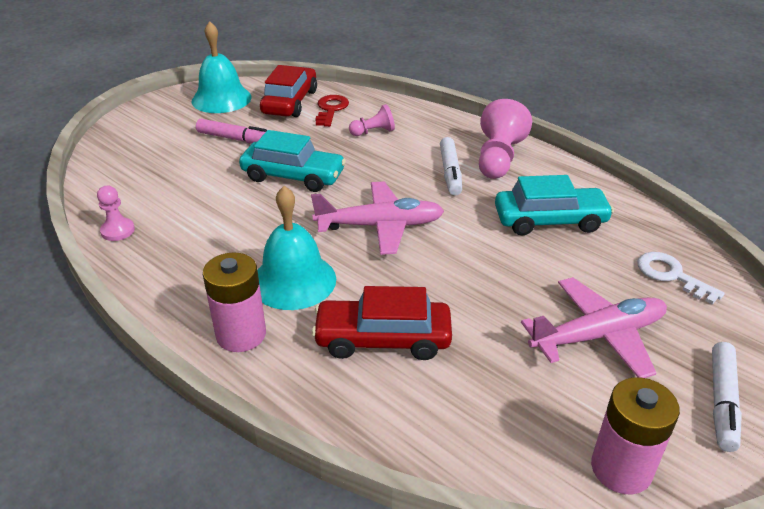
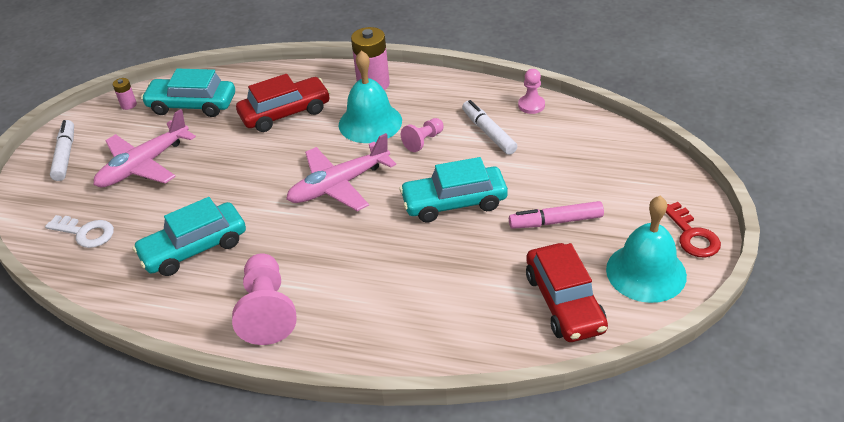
camera: 155 degrees right, 5 degrees up
red key [315,95,349,127] -> red key moved to [666,202,721,257]
pink pawn [349,104,395,136] -> pink pawn moved to [401,118,444,152]
white marker [440,137,462,195] -> white marker moved to [462,100,517,155]
pink battery [591,377,680,494] -> pink battery [113,78,137,110], size x0.49
none -> turquoise car [141,69,235,117]

